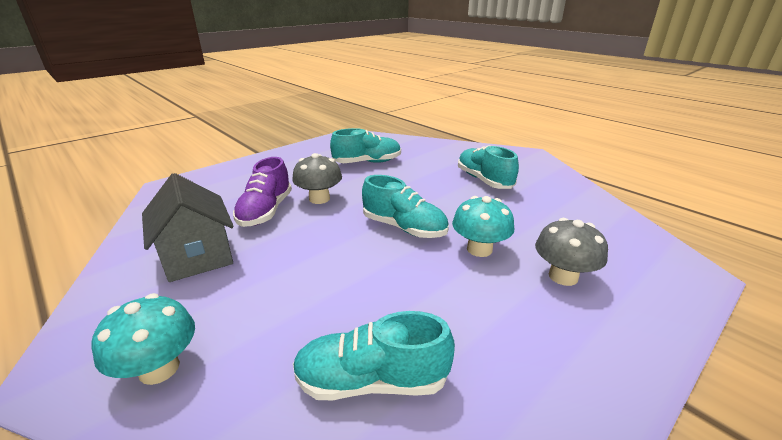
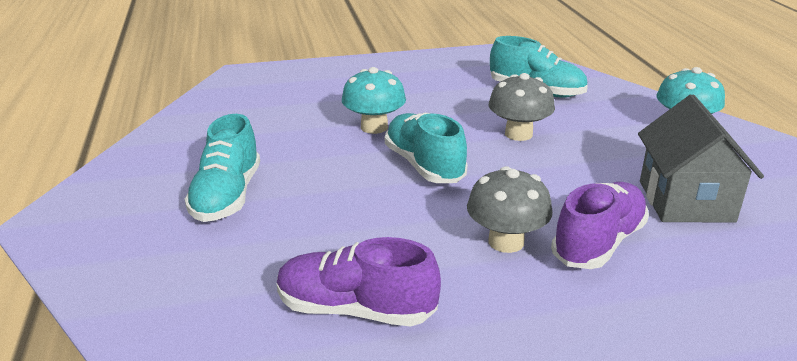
camera: 150 degrees left, 0 degrees up
turquoise shoe [330,128,401,163] -> purple shoe [277,237,441,327]
grey mushroom [535,218,608,286] -> grey mushroom moved to [489,73,555,141]

